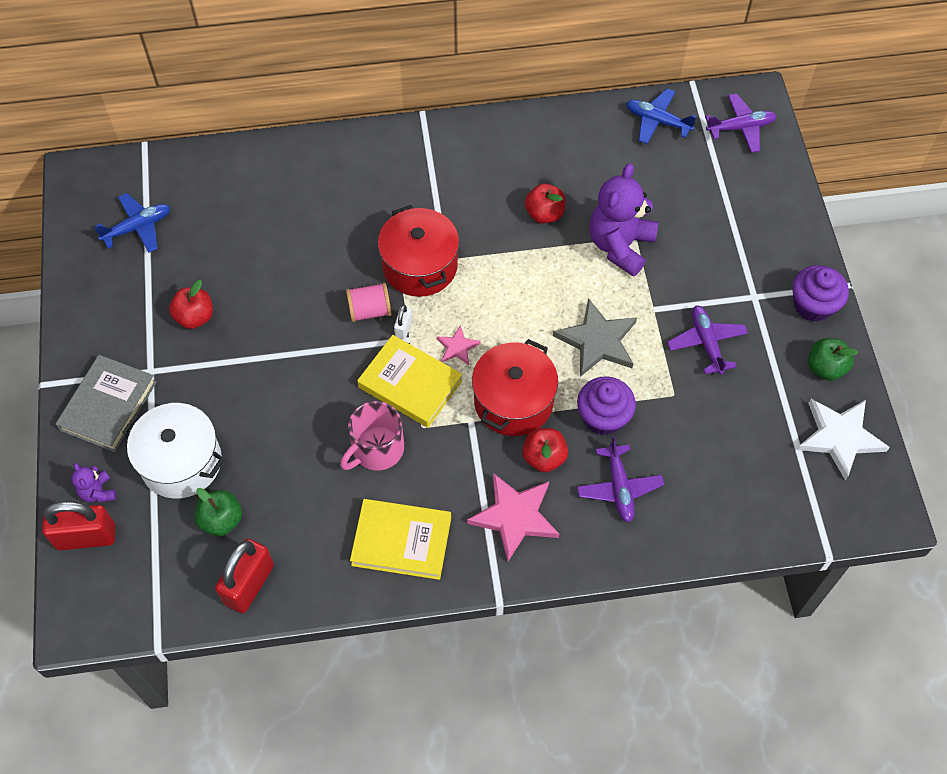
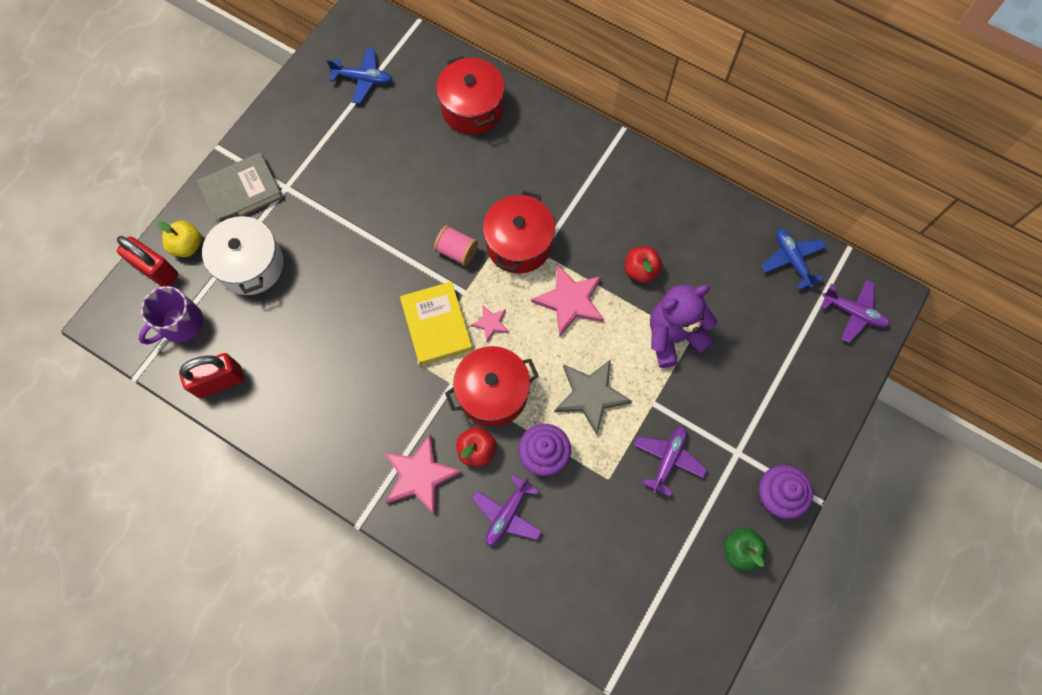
camera: 40 degrees right, 10 degrees up
purple teddy bear [71,463,116,503] -> yellow apple [157,221,202,257]
red apple [169,280,213,329] -> none
green apple [195,488,242,536] -> none
pink mug [340,401,404,470] -> none
yellow book [350,499,451,580] -> none
white padlock [394,305,412,339] -> none
white star [797,399,890,481] -> none
none -> purple mug [139,286,203,344]
none -> red pot [436,56,504,135]
none -> pink star [531,264,604,336]

